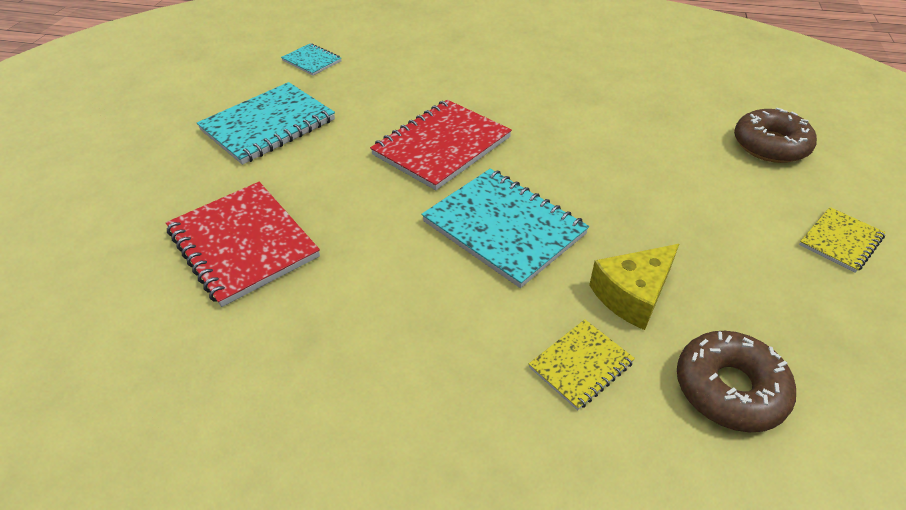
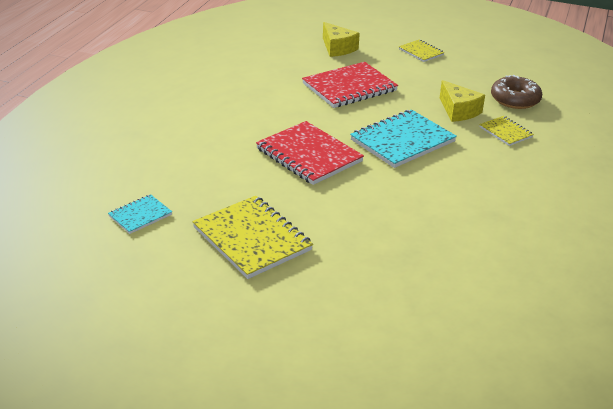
camera: 85 degrees left, 10 degrees down
red notebook [166,182,320,307] -> red notebook moved to [302,62,398,108]
turquoise notebook [197,82,335,165] -> yellow notebook [192,196,313,279]
brown donut [734,107,817,163] -> yellow cheese [323,22,360,57]

